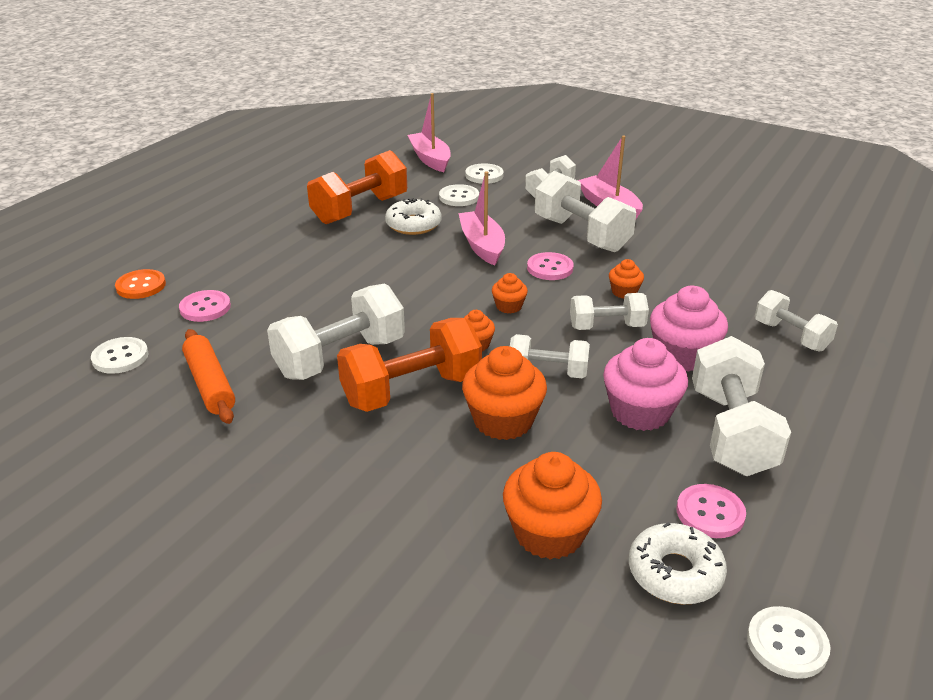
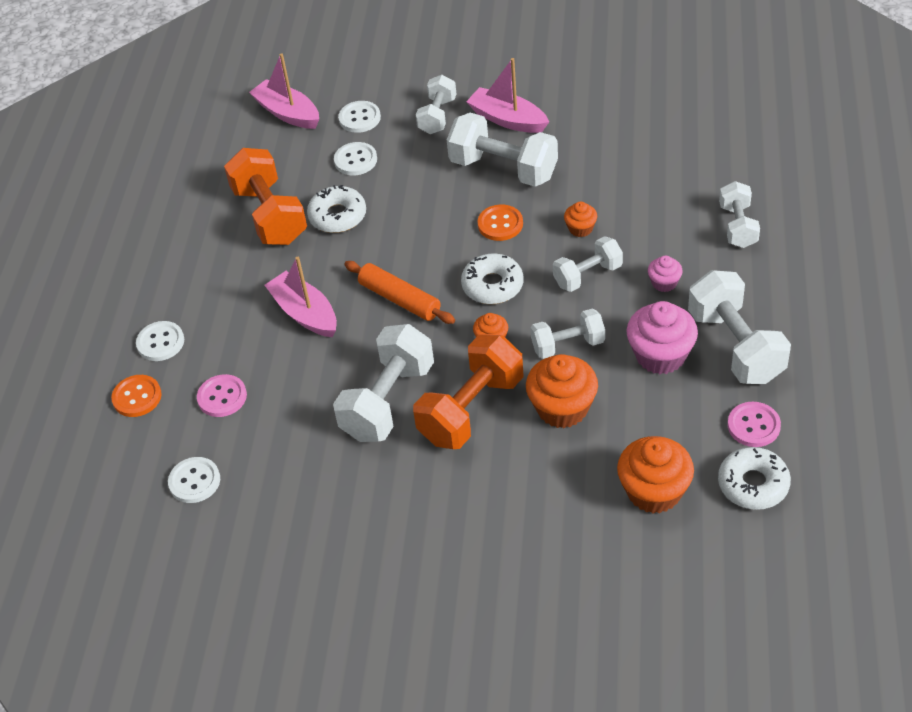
camera: 20 degrees left, 15 degrees up
orange rolling pin [182,329,235,424] -> orange rolling pin moved to [344,261,455,324]
orange dumbbell [307,150,407,224] -> orange dumbbell turned 45 degrees counterclockwise [224,148,307,245]
pink boat [458,171,505,265] -> pink boat moved to [265,257,337,337]
orange cupcake [492,273,528,313] -> white donut [461,253,523,304]
pink button [527,252,574,280] -> orange button [478,205,523,241]
pink cupcake [650,286,728,372] -> pink cupcake [648,256,683,292], size x0.52
white button [747,606,830,679] -> white button moved to [136,321,184,361]
white dumbbell [755,290,838,352] -> white dumbbell turned 60 degrees clockwise [719,181,760,248]

